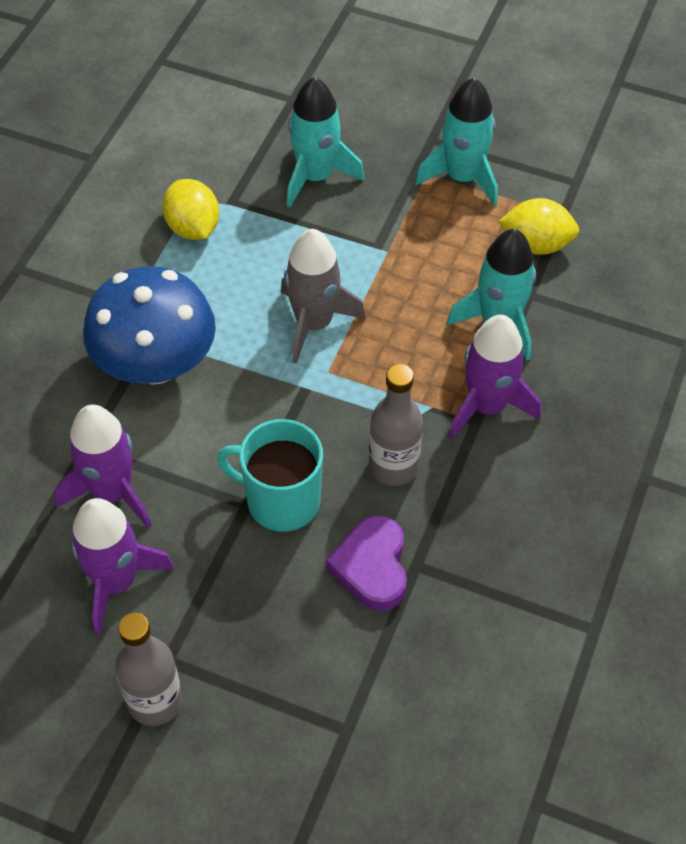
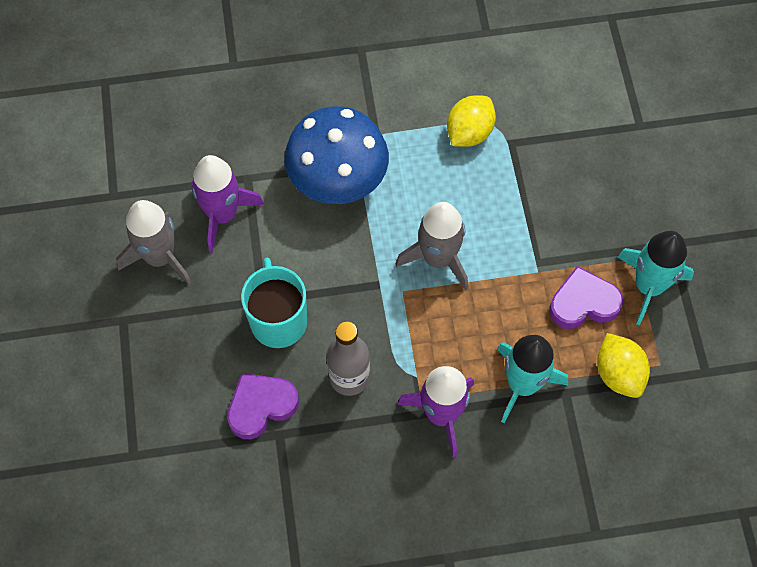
camera: 60 degrees right, 10 degrees up
purple rocket [71,498,174,635] -> grey rocket [116,200,192,285]
grey bottle [115,612,182,726] -> none
turquoise rocket [287,77,364,208] -> none
none -> purple heart [549,266,623,329]

